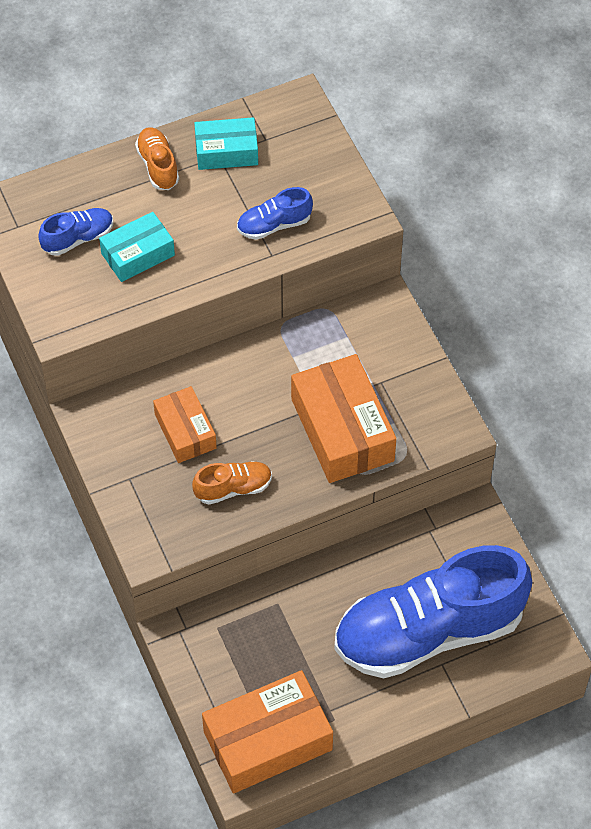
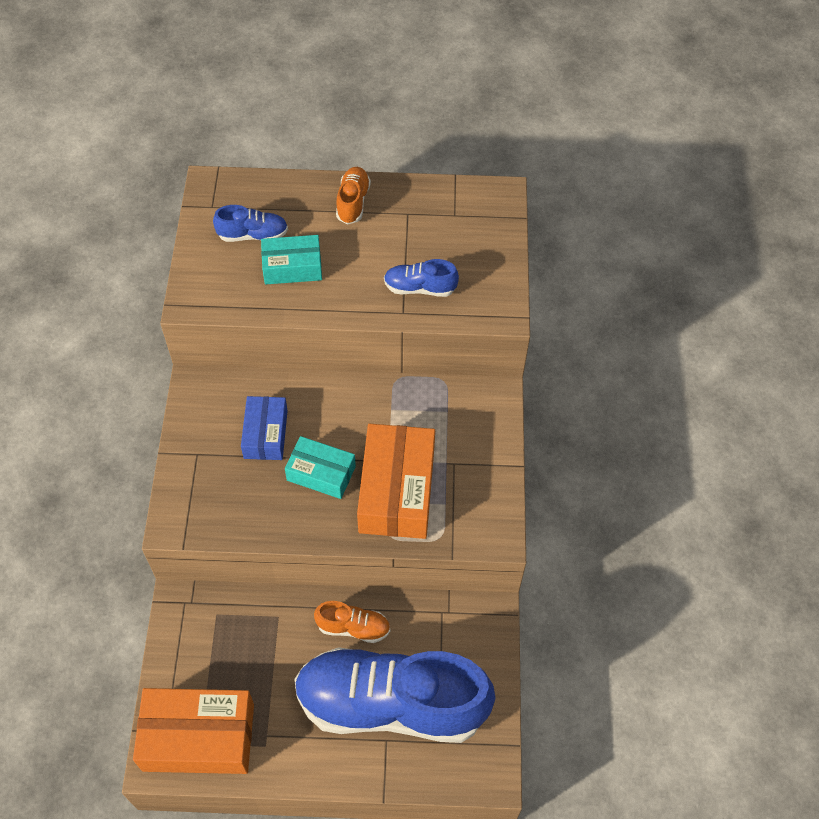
camera: 25 degrees right, 0 degrees up
orange box [153,386,217,463] -> blue box [241,396,288,460]
orange shoe [192,461,272,504] -> orange shoe moved to [314,601,390,643]
turquoise box [194,117,258,170] -> turquoise box moved to [285,436,356,499]

